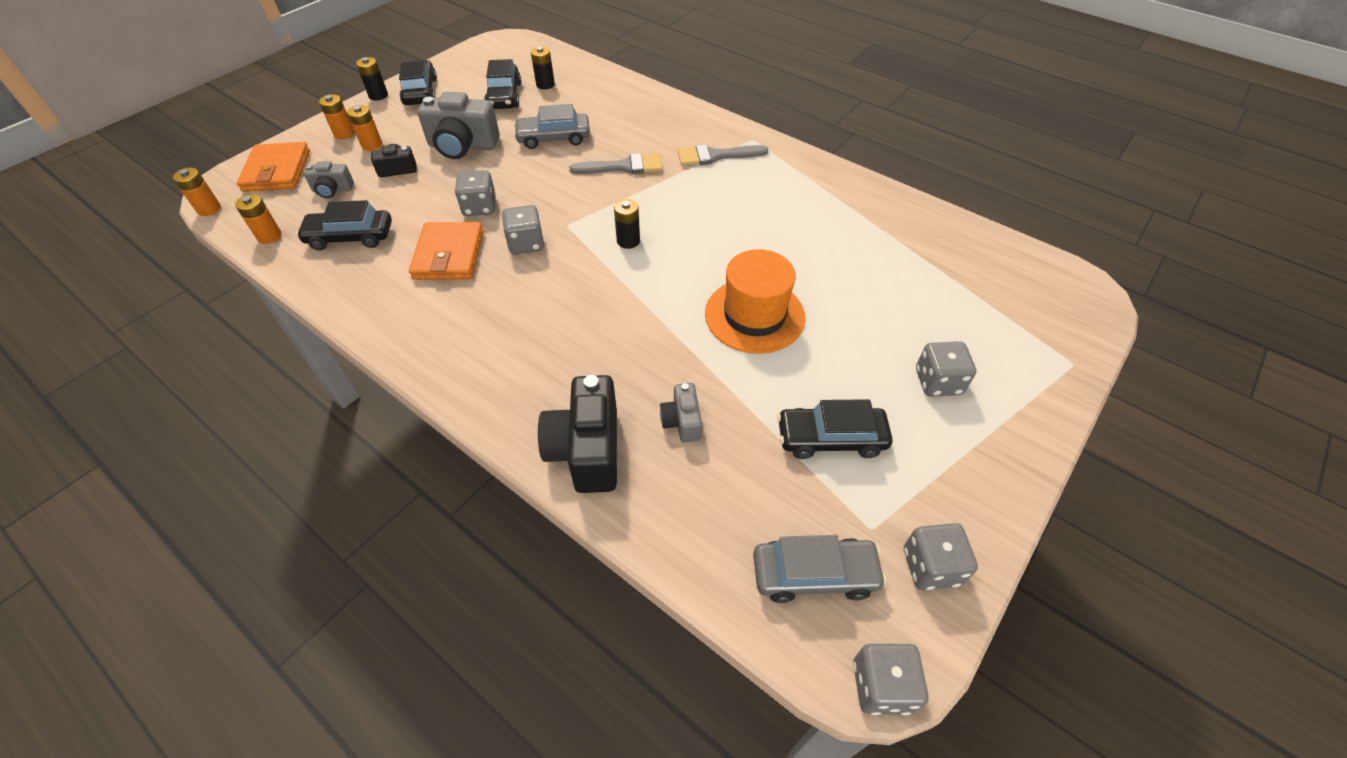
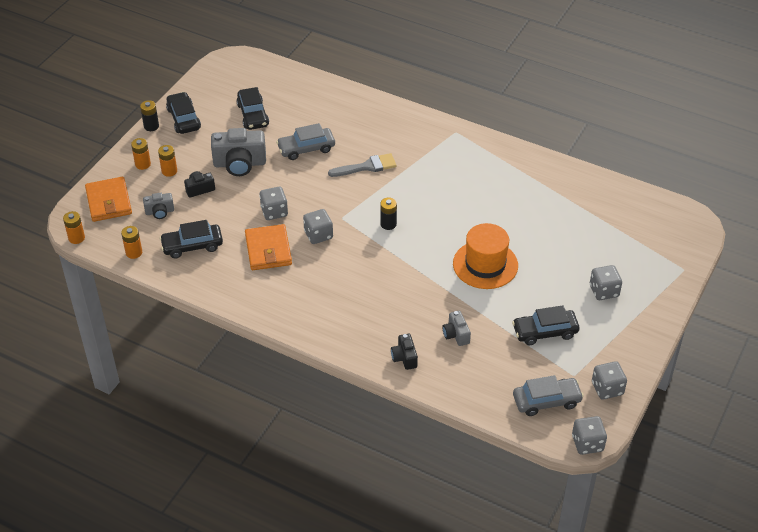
camera: 10 degrees left, 5 degrees down
black battery [531,47,555,89] -> none
black camera [538,375,617,493] -> black camera [391,334,418,370], size x0.53
grey brush [677,144,768,166] -> none

